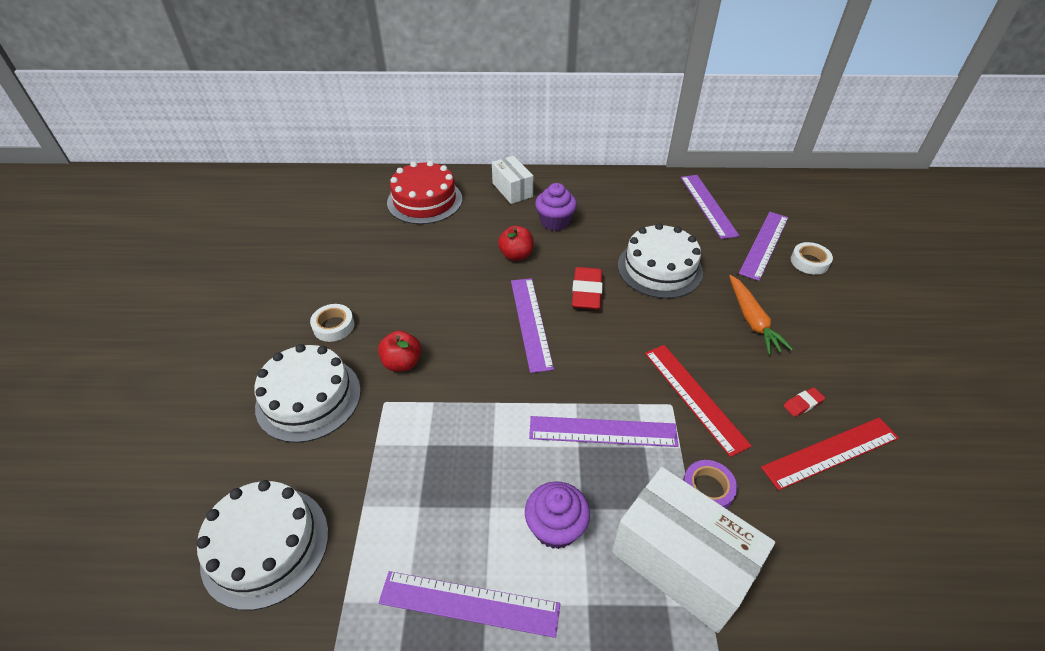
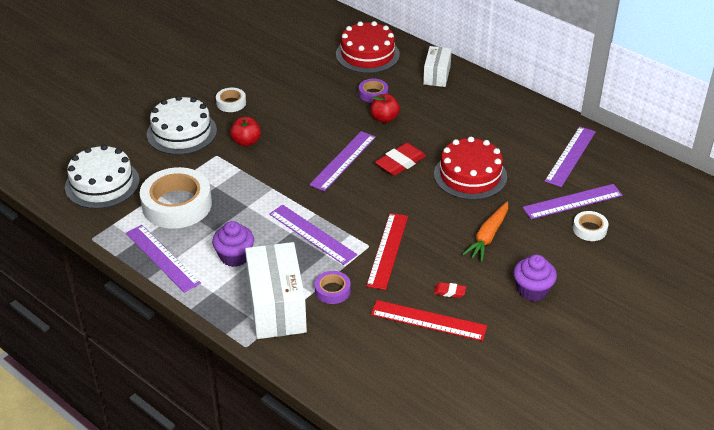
camera: 40 degrees right, 5 degrees down
purple cupcake [535,183,577,231] -> purple cupcake moved to [513,255,557,301]
white cake [618,223,703,299] -> red cake [434,137,507,200]
none -> white tape [140,167,212,229]
none -> purple tape [359,79,388,103]

